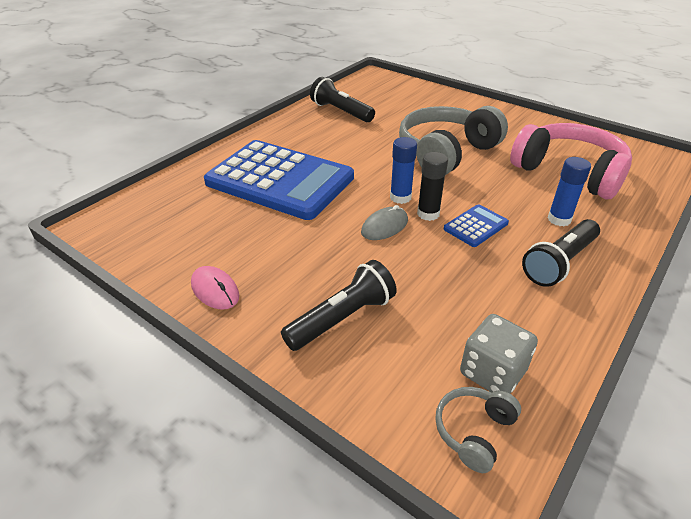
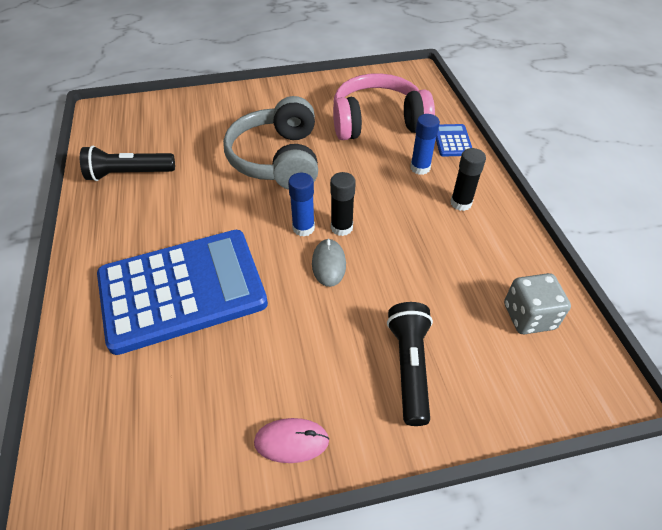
camera: 50 degrees left, 10 degrees up
grey headphones [435,387,521,473] -> none
blue calculator [444,204,509,247] -> blue calculator moved to [436,124,472,157]
black flashlight [522,219,600,287] -> black glue stick [450,148,486,211]

